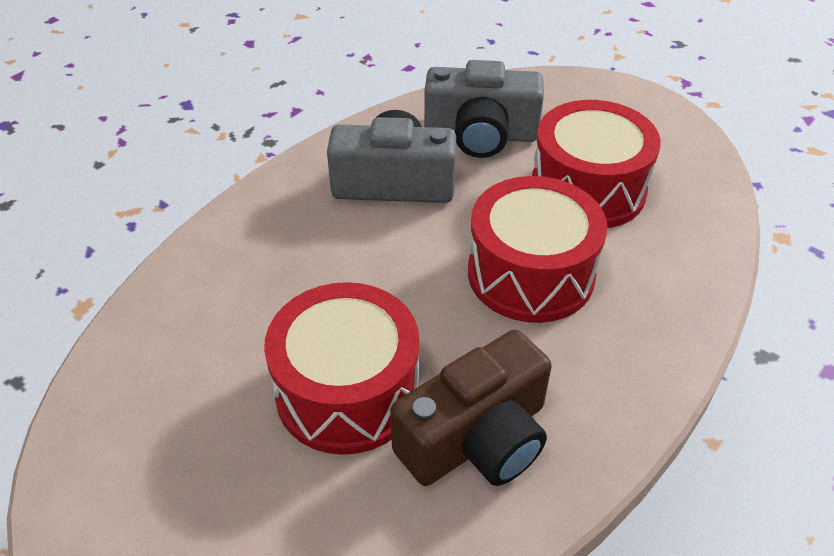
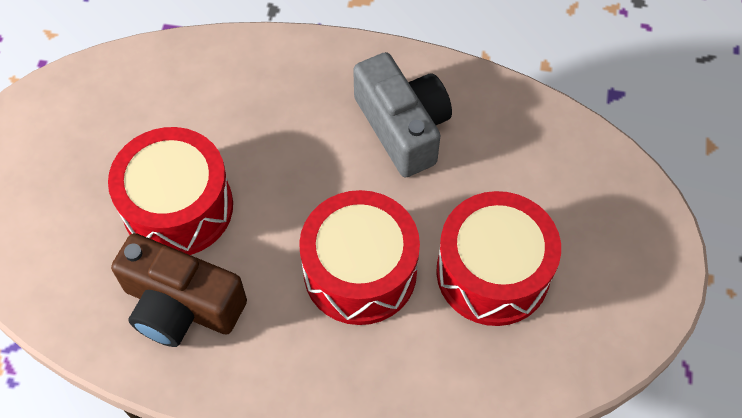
camera: 60 degrees right, 15 degrees up
grey camera [424,60,544,158] -> none

